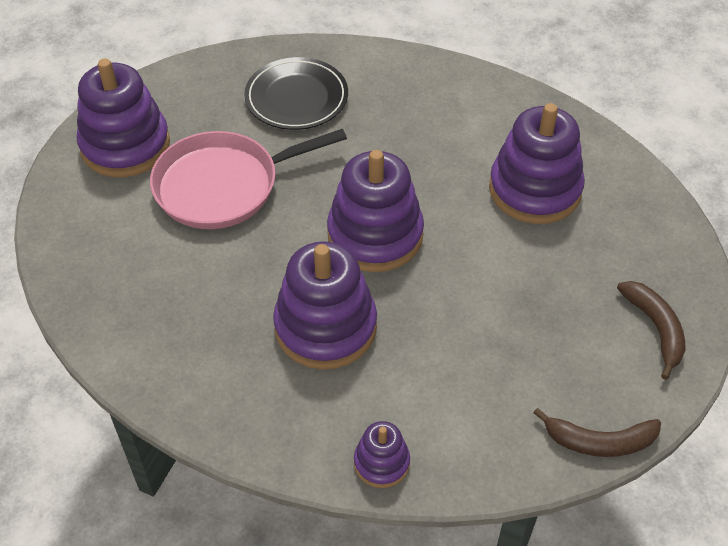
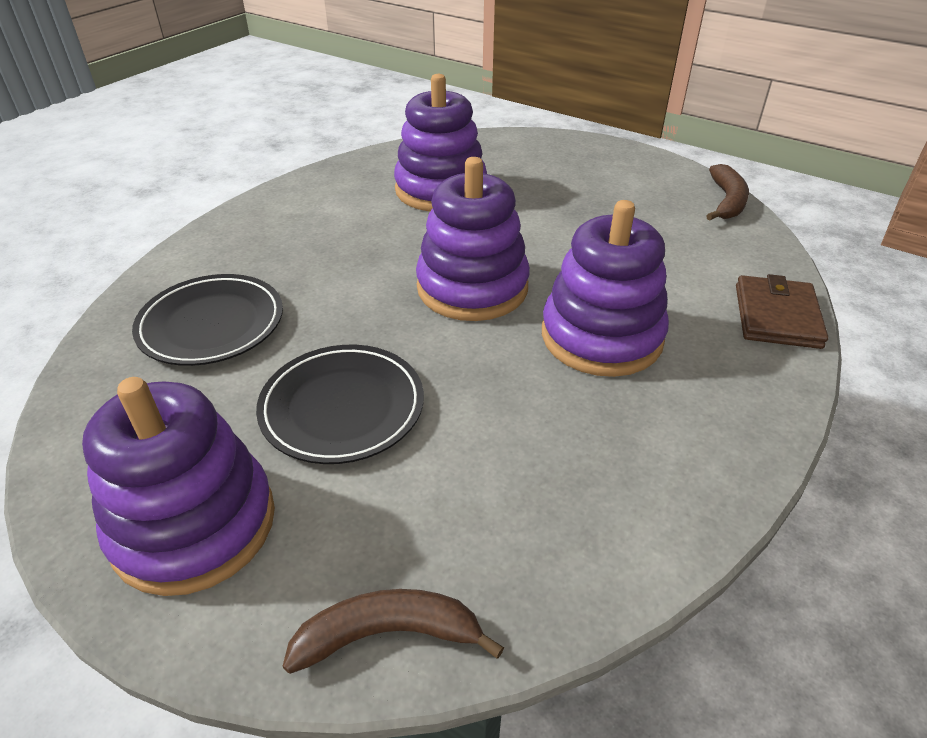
camera: 80 degrees left, 10 degrees down
pink pan [150,129,347,229] -> black plate [256,345,424,464]
purple stacking toy [354,421,410,488] -> brown wallet [736,274,828,349]
brown banana [617,281,685,380] -> brown banana moved to [283,589,504,674]

